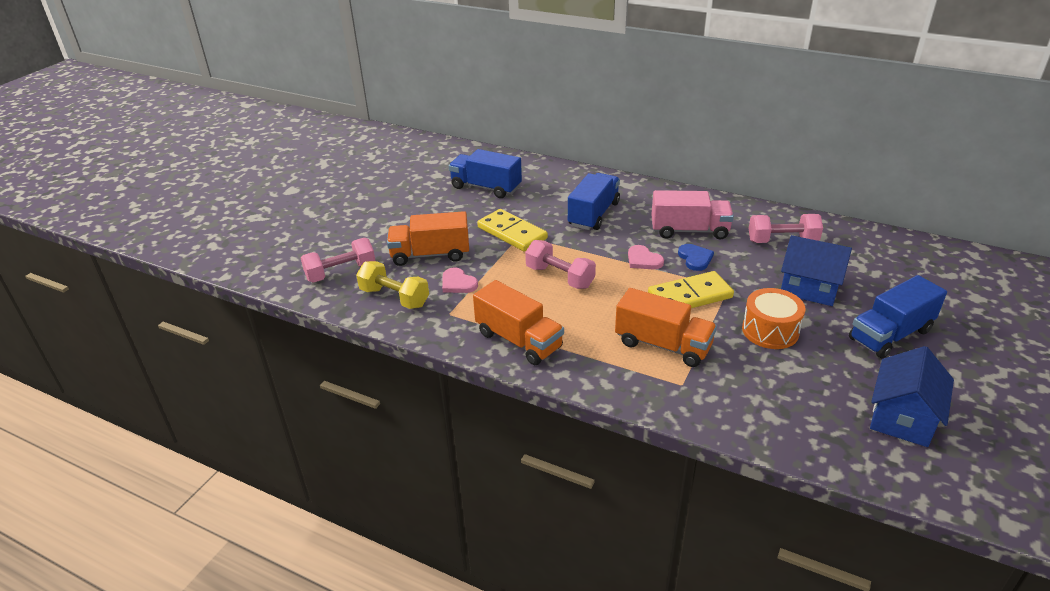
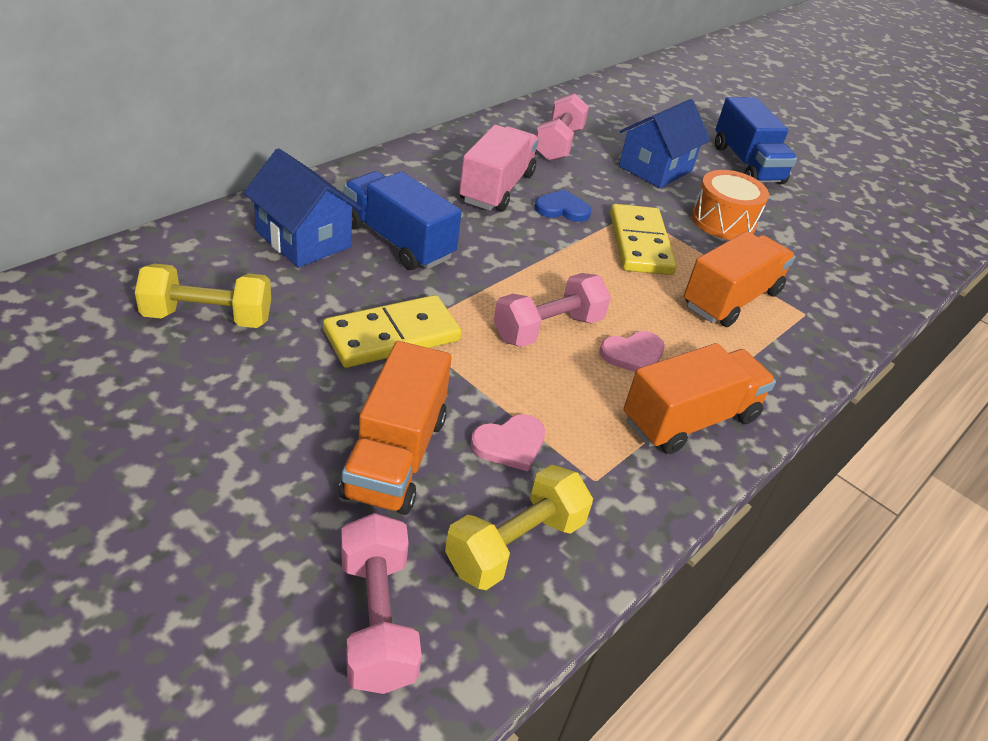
camera: 80 degrees left, 5 degrees up
blue truck [449,149,522,198] -> yellow dumbbell [135,263,271,328]
pink heart [628,245,664,269] -> pink heart moved to [599,331,665,372]
blue house [870,346,954,447] -> blue house moved to [244,148,362,268]

